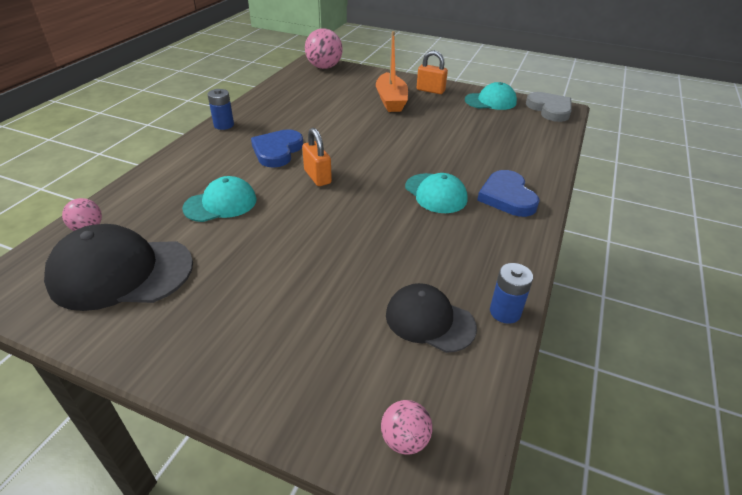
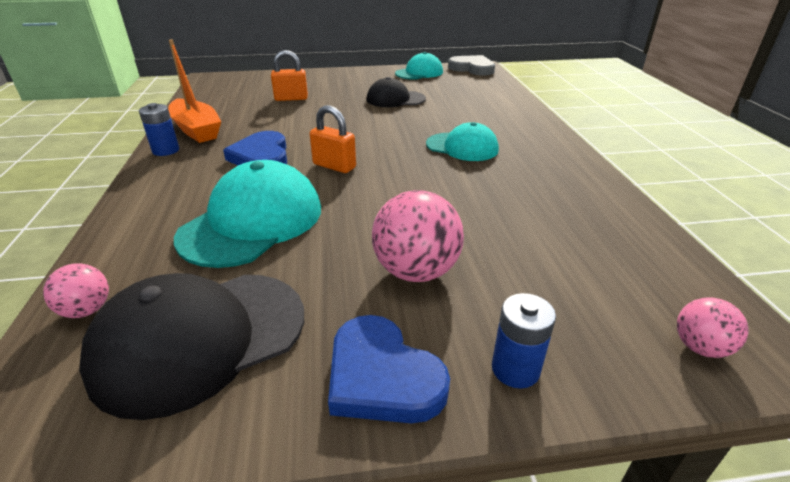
camera: 30 degrees left, 5 degrees down
turquoise cap [182,176,257,222] -> turquoise cap [174,160,321,268], size x1.61
pink ball [305,28,343,69] -> pink ball moved to [372,190,464,282]
orange boat [376,31,408,112] -> orange boat moved to [168,39,221,143]
black cap [386,283,477,353] -> black cap moved to [366,77,426,107]
orange padlock [417,50,448,94] -> orange padlock moved to [271,50,308,101]
blue heart [477,170,540,217] -> blue heart moved to [328,315,450,423]
blue battery [490,263,533,324] -> blue battery moved to [492,293,556,388]

